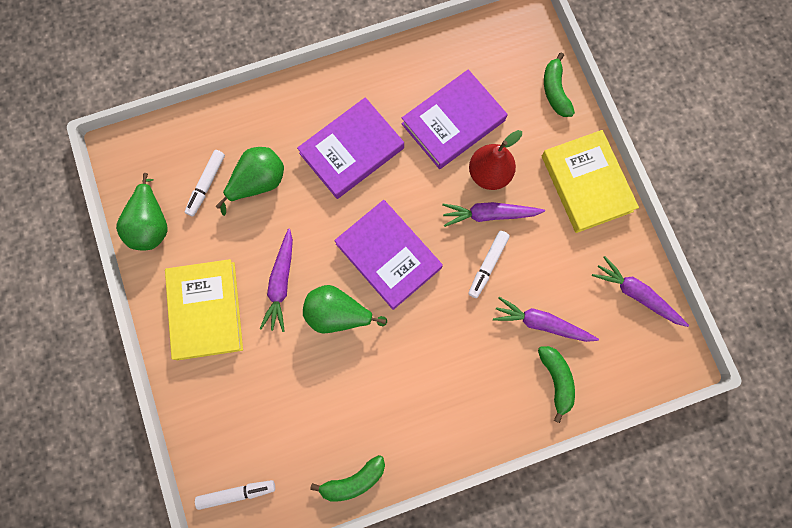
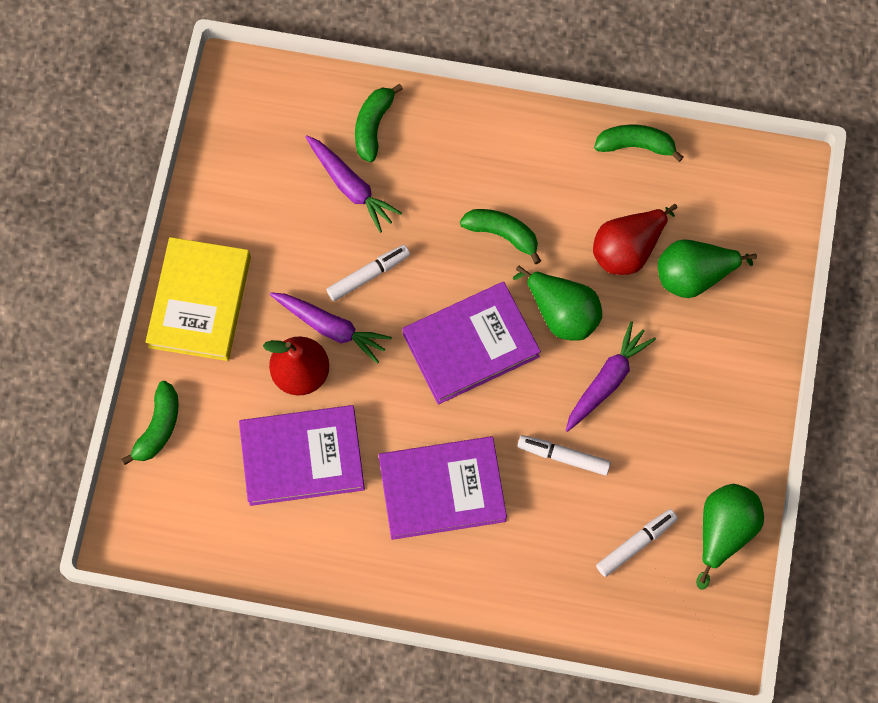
camera: 150 degrees left, 5 degrees down
yellow book [165,259,243,360] -> none
white marker [195,480,275,510] -> white marker moved to [517,435,611,476]
green pear [216,147,284,216] -> green pear moved to [658,239,757,298]
purple book [334,200,443,310] -> purple book turned 75 degrees clockwise [403,282,541,405]
purple carrot [592,256,689,327] -> none
none -> green banana [460,209,541,264]
none -> red pear [593,204,677,275]

